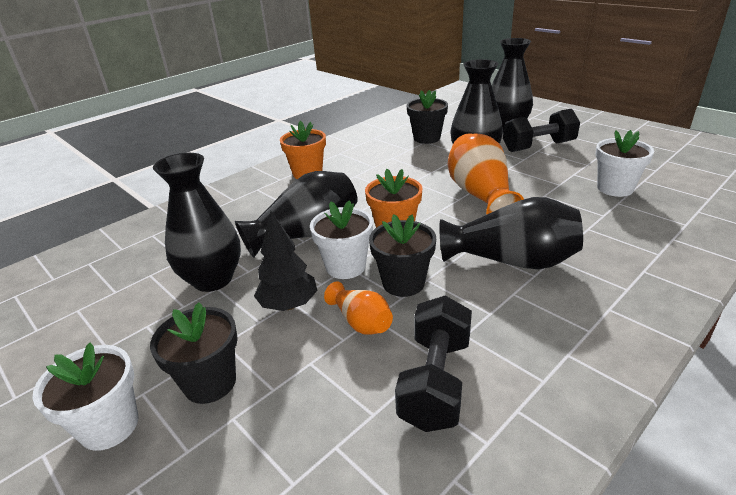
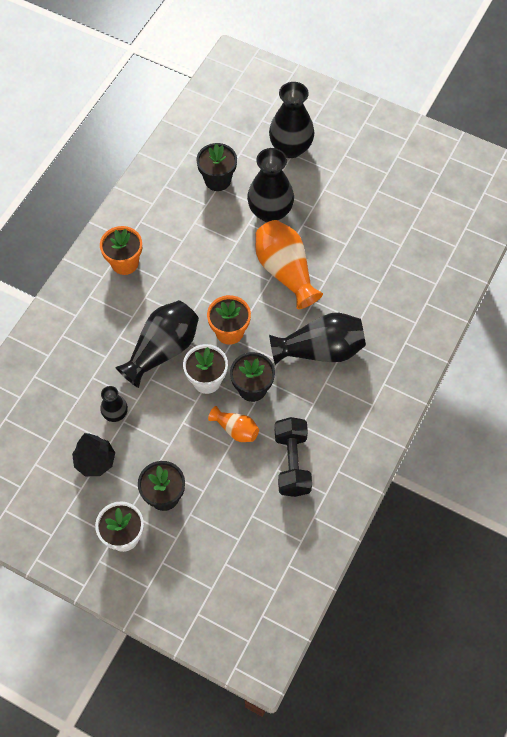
camera: 20 degrees left, 30 degrees up
black vase [153,153,241,292] -> black vase [100,386,128,422], size x0.53
black tree [254,211,317,311] -> black tree moved to [72,433,115,476]
black dumbbell [503,109,580,152] -> none
white flower pot [595,130,654,197] -> none

